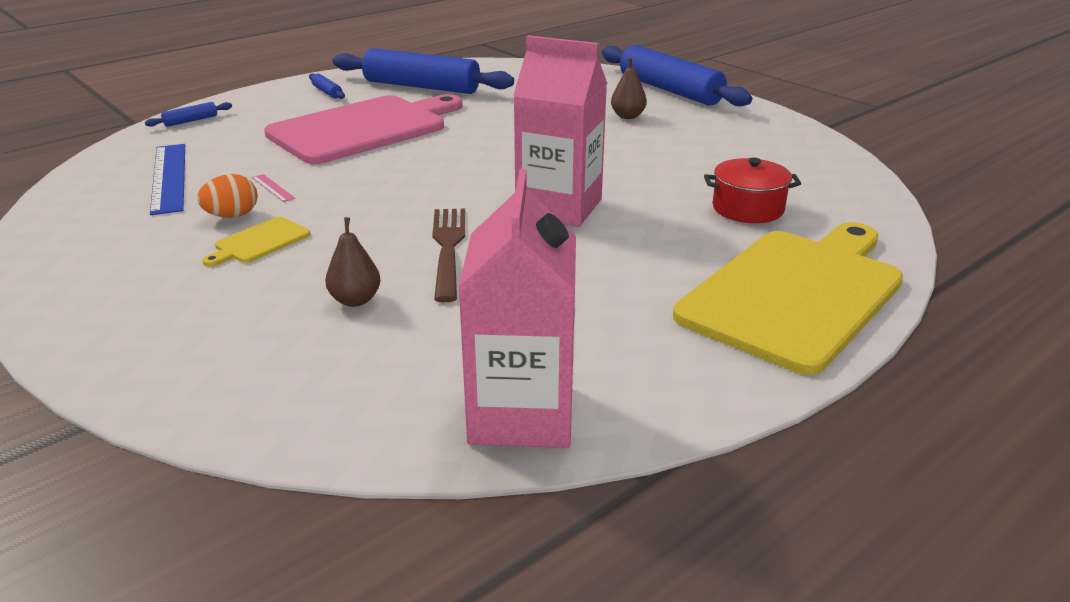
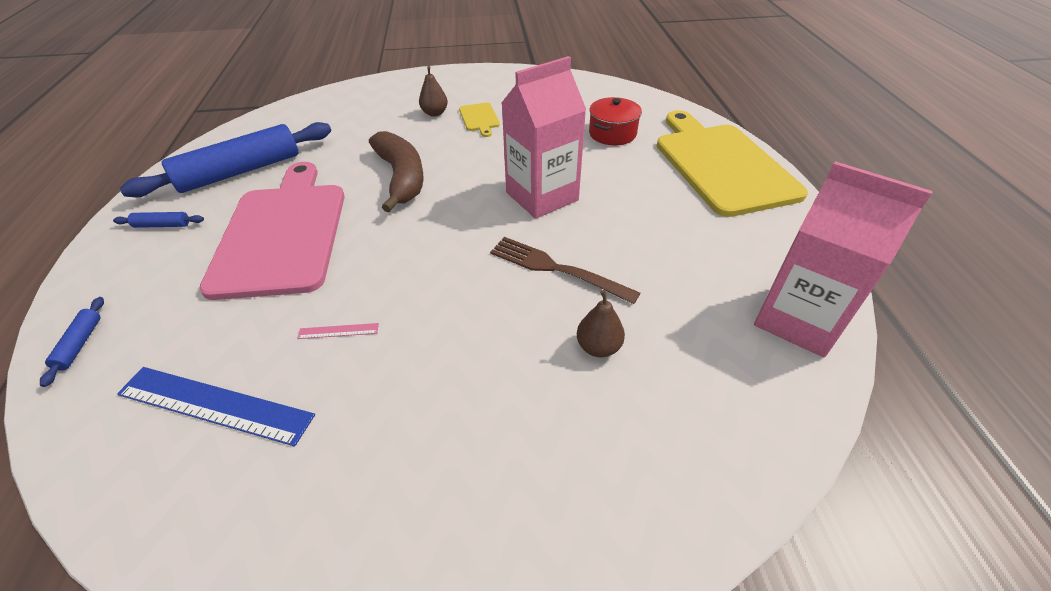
camera: 55 degrees left, 15 degrees up
orange egg [197,174,258,218] -> none
yellow cutting board [202,217,310,267] -> yellow cutting board moved to [459,103,500,137]
blue rolling pin [602,45,752,106] -> none
none -> brown banana [369,131,424,212]

